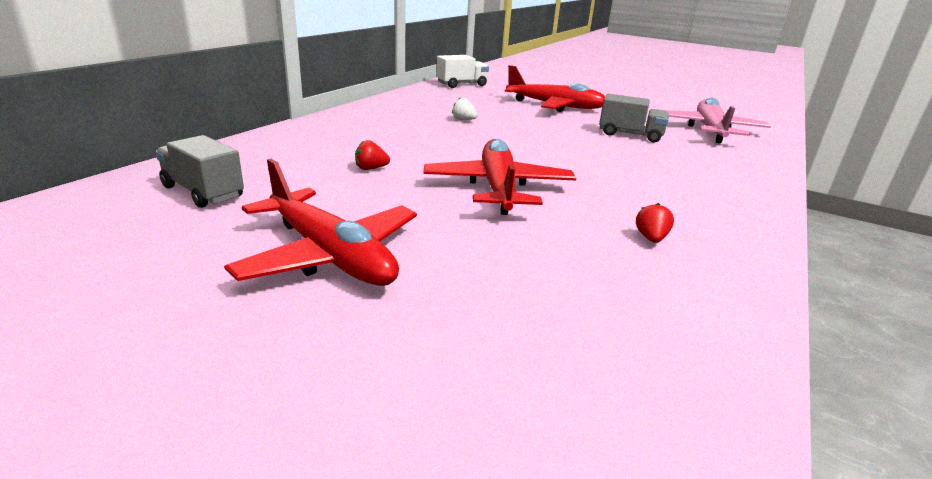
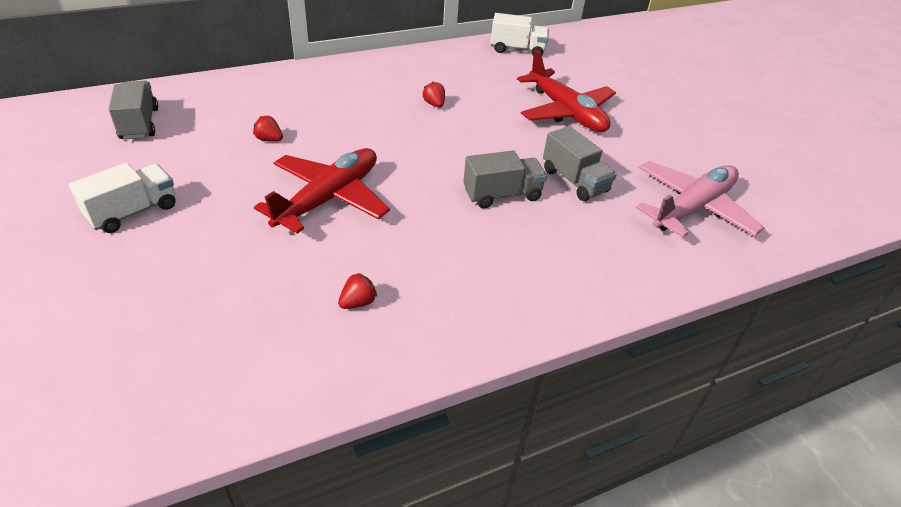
camera: 35 degrees right, 15 degrees up
red plane [224,159,417,286] -> white truck [69,163,176,233]
white strawberry [452,97,478,120] -> red strawberry [423,81,445,107]
none -> grey truck [463,151,547,208]

